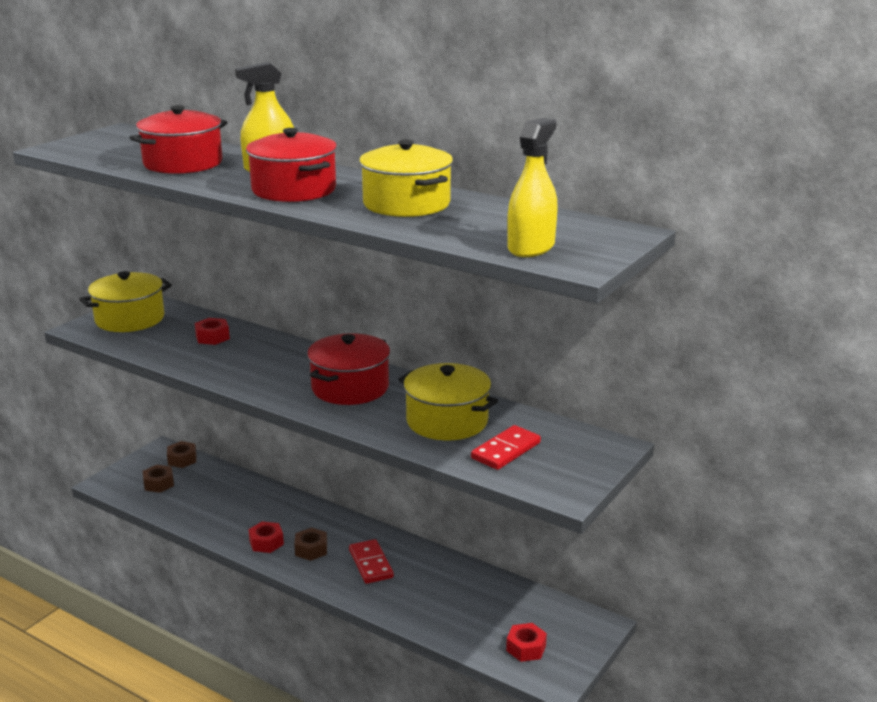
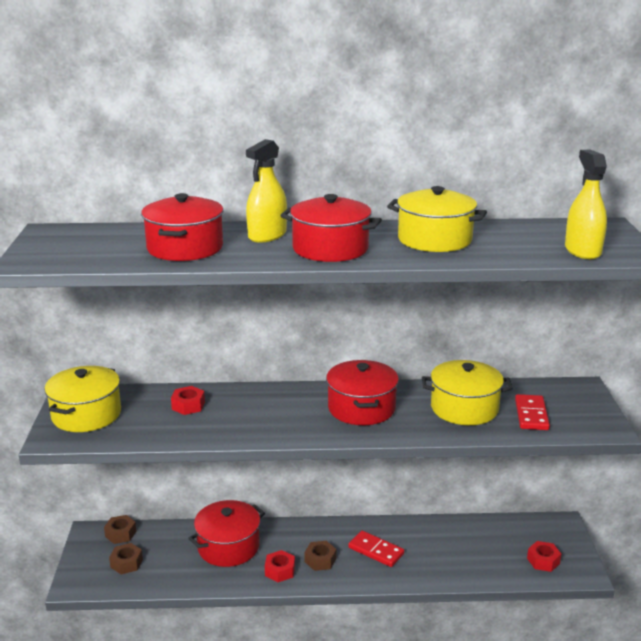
camera: 35 degrees left, 0 degrees up
none -> red pot [188,500,265,567]

